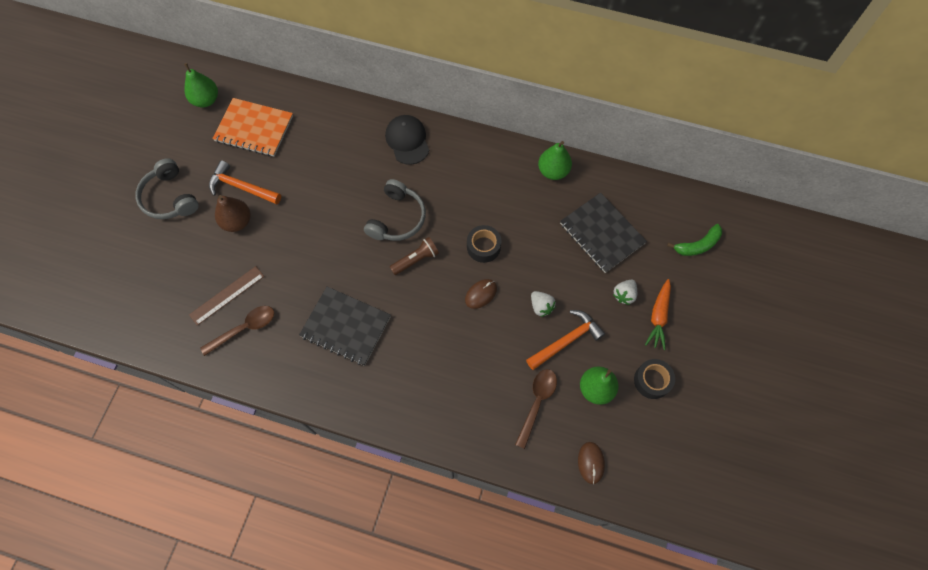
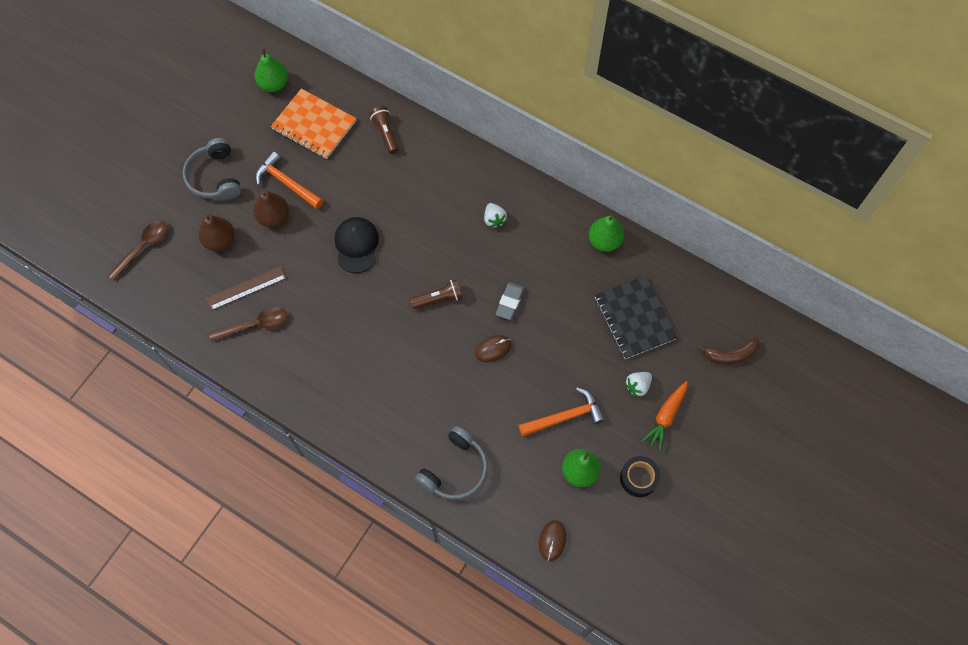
camera: 15 degrees right, 0 degrees up
black notebook [299,287,391,366] -> none
grey headphones [364,179,426,241] -> grey headphones moved to [415,426,488,500]
black cap [385,115,429,165] -> black cap moved to [335,217,379,273]
black tape [467,225,501,263] -> grey eraser [496,282,525,320]
brown spoon [515,369,557,449] -> brown spoon moved to [108,220,168,281]
white strawberry [531,291,556,317] -> white strawberry moved to [484,203,507,228]
green banana [667,224,722,256] -> brown banana [697,338,760,364]
none -> brown pear [198,213,235,251]
none -> brown flashlight [369,106,399,154]

